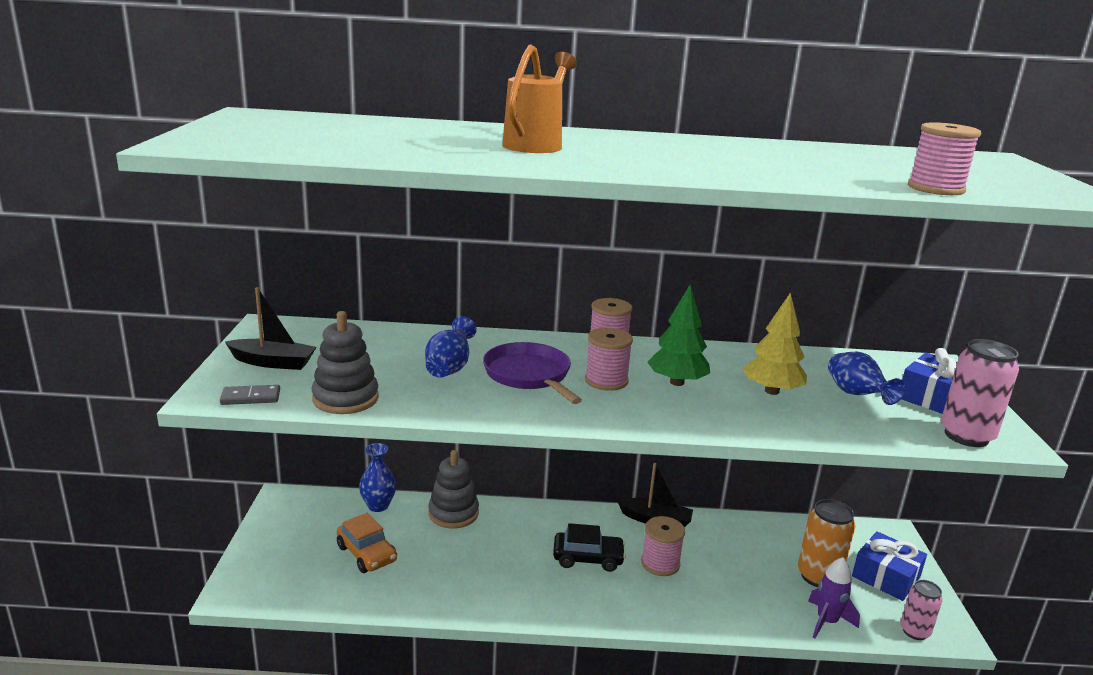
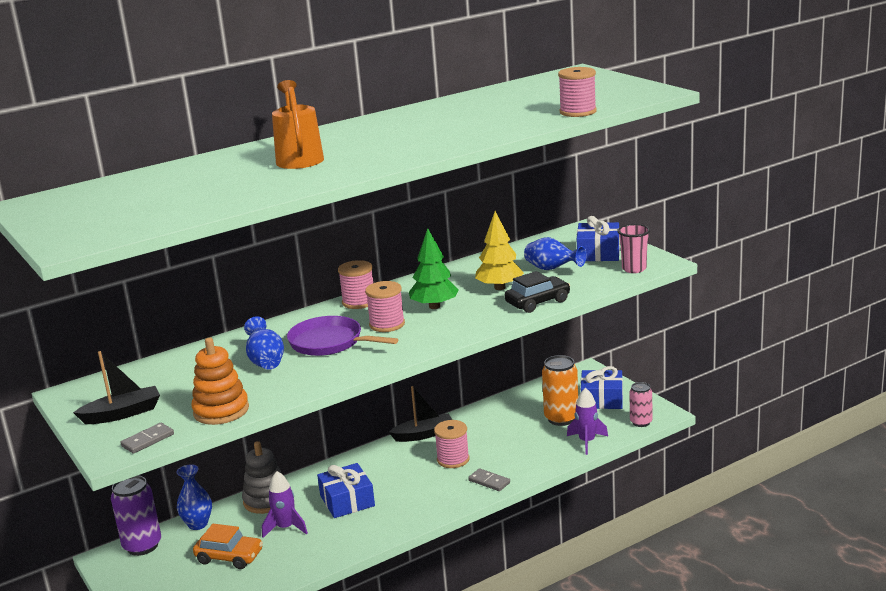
camera: 30 degrees left, 0 degrees up
grey stacking toy [311,311,379,414] -> orange stacking toy [191,337,249,425]
black car [553,523,626,572] -> black car moved to [504,271,570,313]
pink can [941,339,1019,447] -> pink cup [617,224,650,273]
none -> purple can [111,475,161,556]
none -> purple rocket [262,471,308,538]
none -> blue gift [317,463,375,518]
none -> grey domino [468,468,510,491]

